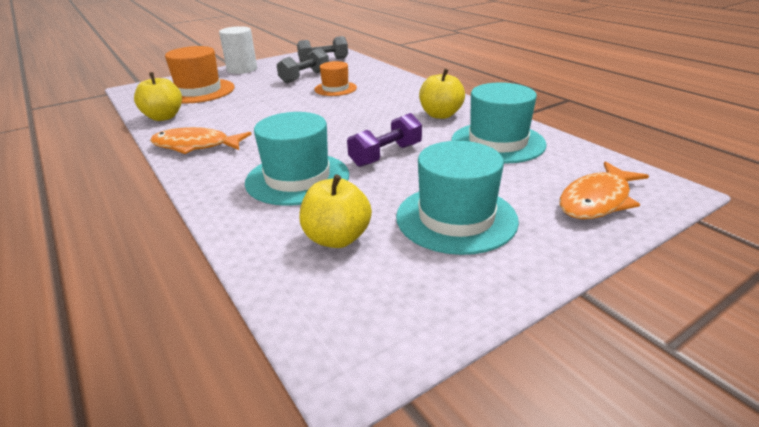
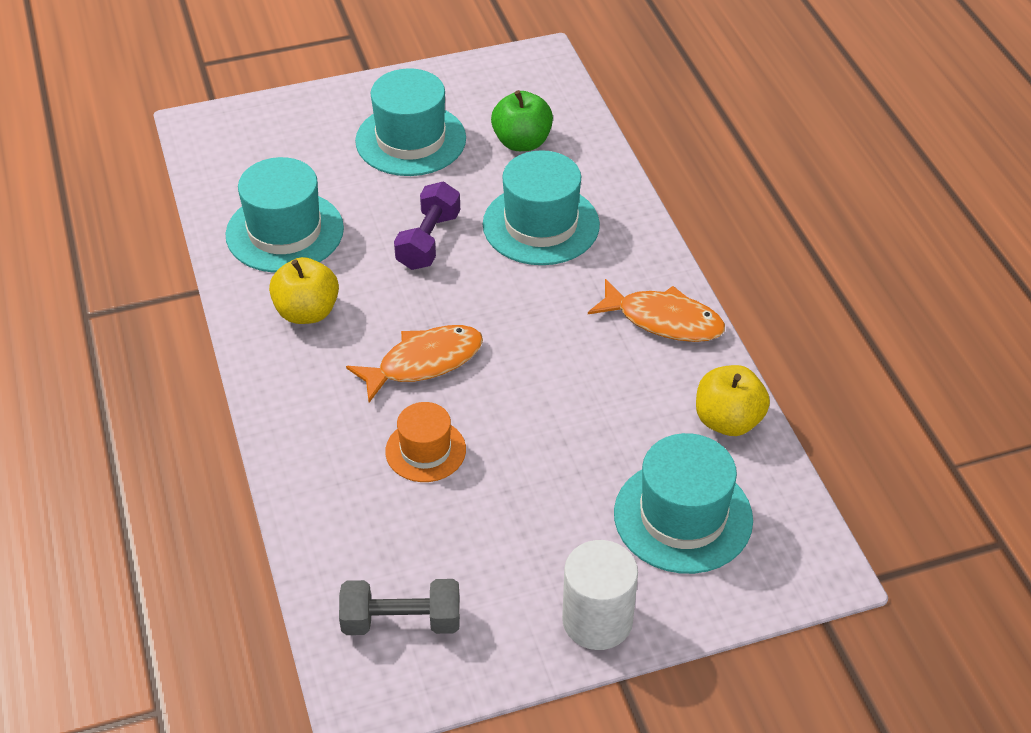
camera: 165 degrees left, 15 degrees up
orange hat [165,46,234,104] -> turquoise hat [614,433,753,574]
grey dumbbell [277,48,329,83] -> none
yellow apple [299,174,372,248] -> green apple [491,90,553,151]
purple dumbbell [347,113,422,167] -> purple dumbbell turned 45 degrees counterclockwise [394,181,460,270]
orange fish [560,161,649,219] -> orange fish moved to [346,325,483,403]

